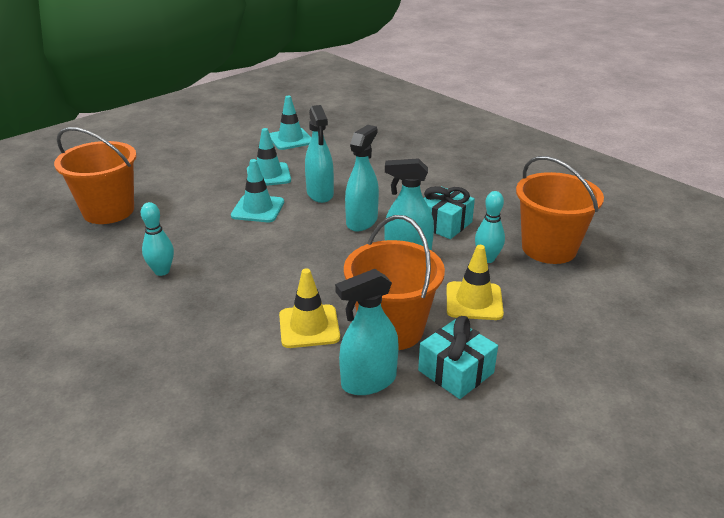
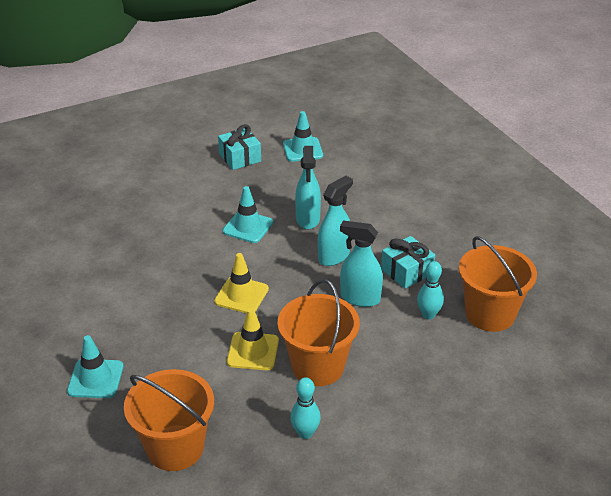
camera: 15 degrees right, 5 degrees up
orange bucket [54,127,137,224] -> orange bucket moved to [124,369,214,471]
turquoise bowling pin [141,202,174,276] -> turquoise bowling pin moved to [290,377,321,439]
turquoise traffic cone [247,128,291,186] -> turquoise traffic cone moved to [67,335,124,398]
turquoise spray bottle [335,269,399,395] -> none
turquoise gift [418,316,498,399] -> turquoise gift moved to [218,124,261,170]
yellow traffic cone [447,245,504,320] -> yellow traffic cone moved to [214,253,269,313]

